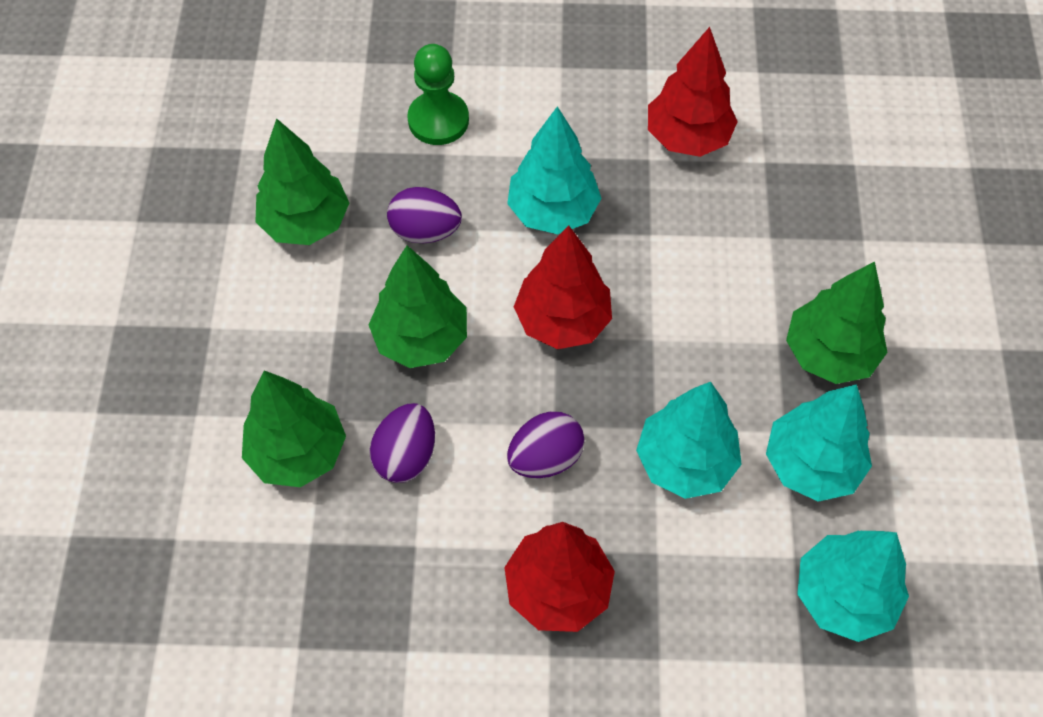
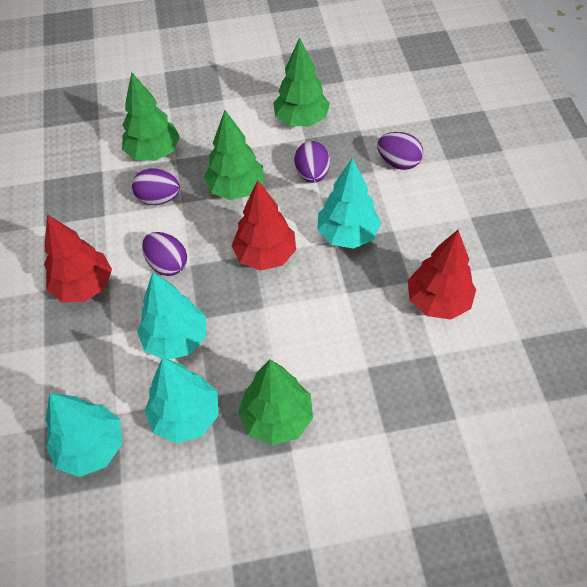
camera: 80 degrees right, 5 degrees down
green pawn [407,44,469,145] -> purple egg [377,132,423,170]

